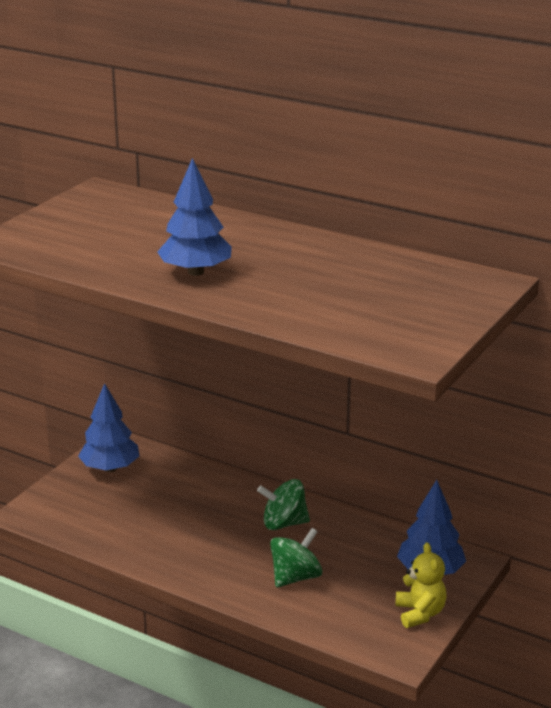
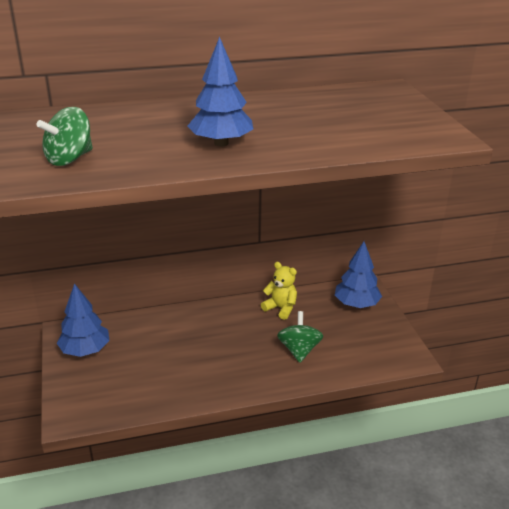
camera: 45 degrees left, 5 degrees up
green spinning top [257,479,310,530] -> green spinning top moved to [36,107,93,166]
yellow teddy bear [395,542,447,628] -> yellow teddy bear moved to [261,262,297,320]

